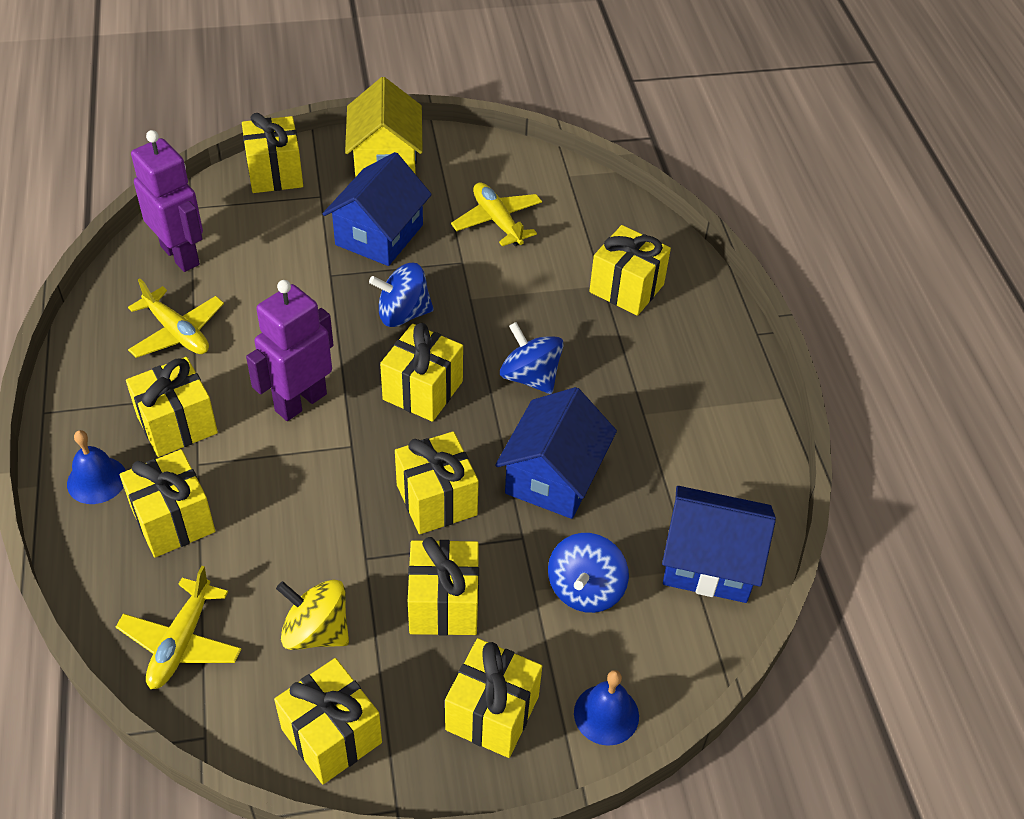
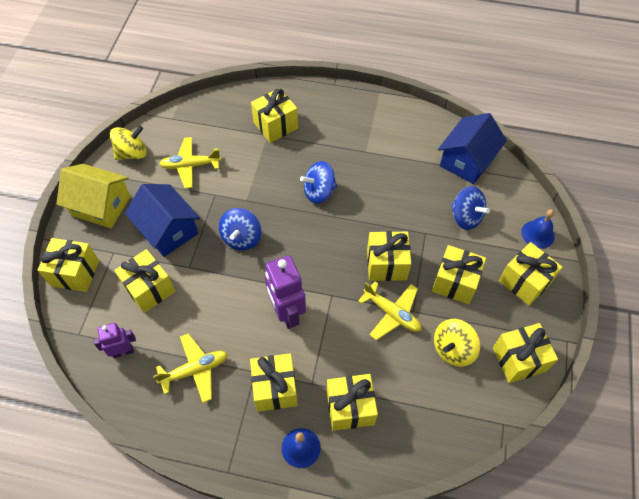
camera: 65 degrees left, 10 degrees up
yellow plane [116,566,241,689] -> yellow plane moved to [358,281,422,340]
purple robot [131,130,203,272] -> purple robot [94,323,136,358], size x0.59
yellow gift [380,323,463,422] -> yellow gift moved to [114,249,175,313]
blue house [495,387,617,519] -> none
none -> yellow spinning top [110,126,147,160]

